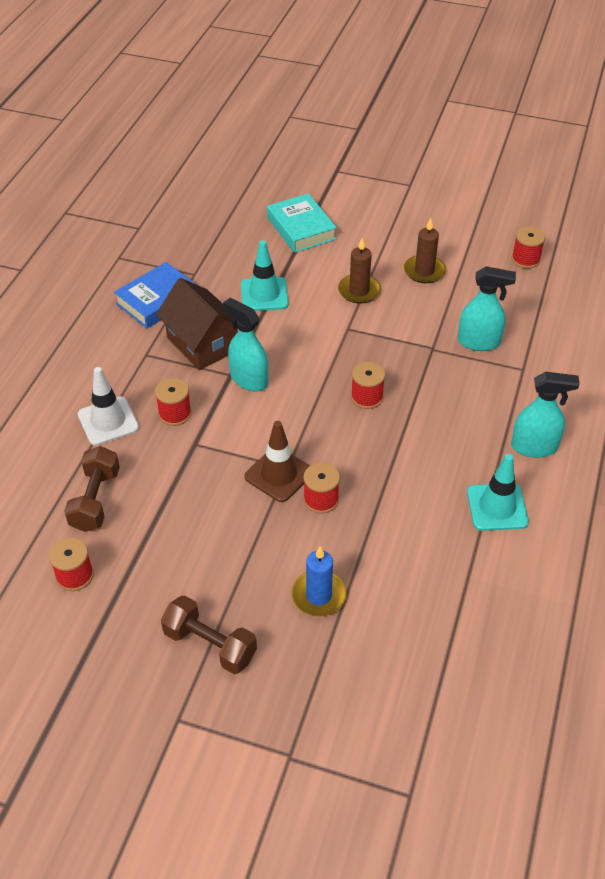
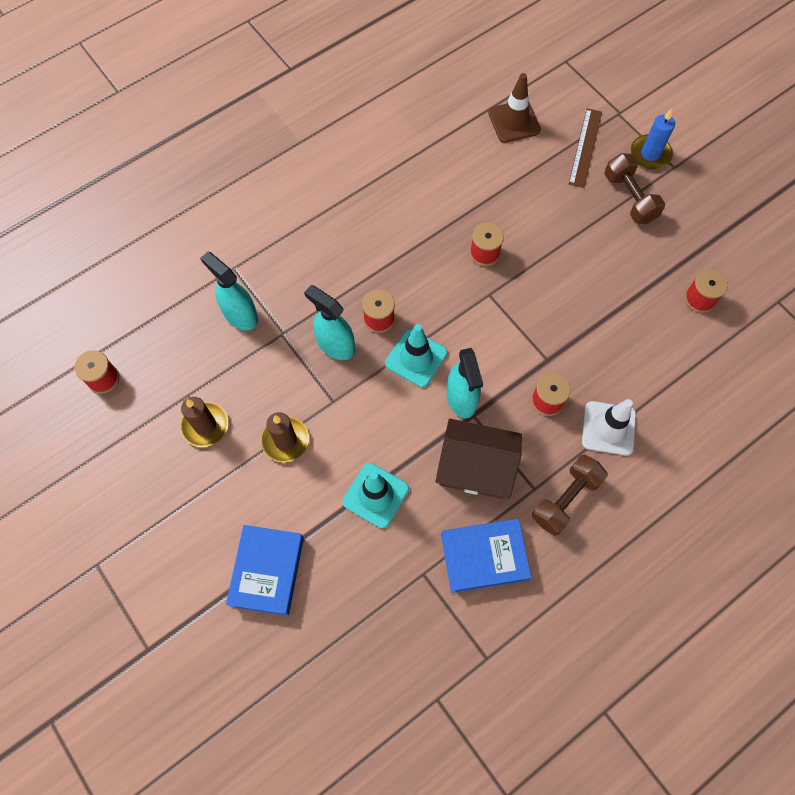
camera: 145 degrees left, 20 degrees up
brown dumbbell [64,446,120,532] -> brown dumbbell moved to [532,454,608,536]
brown house [156,278,238,370] -> brown house turned 75 degrees counterclockwise [435,419,522,499]
brown traffic cone [244,421,310,502] -> brown traffic cone moved to [488,73,541,143]
turquoise book [267,193,337,253] -> blue book [226,525,304,616]
blue candle [291,546,347,617] -> blue candle moved to [631,109,675,169]
turquoise traffic cone [467,454,529,531] -> turquoise traffic cone moved to [385,324,447,387]
turquoise spray bottle [511,372,580,458] -> turquoise spray bottle moved to [304,285,355,360]
none -> brown ruler [569,108,602,188]

